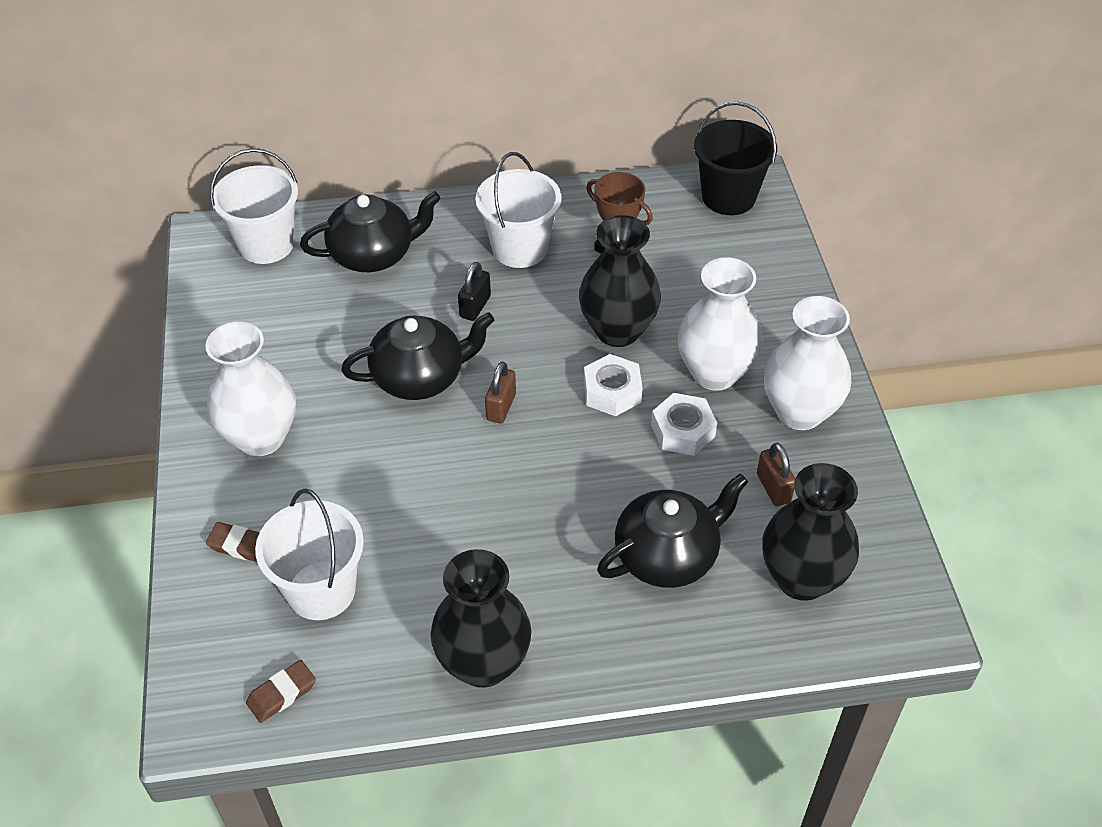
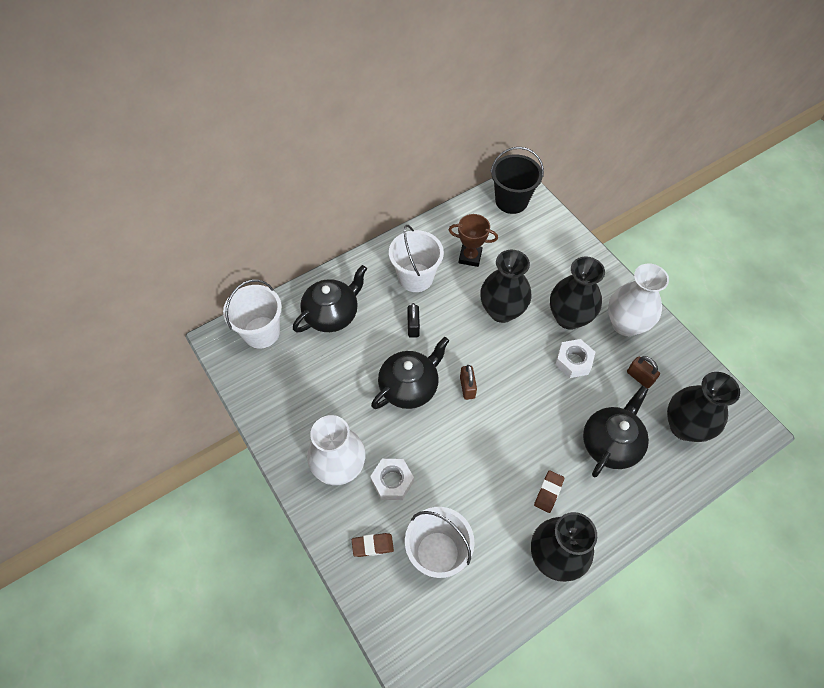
camera: 25 degrees left, 10 degrees up
brown eraser [246,660,316,723] -> brown eraser moved to [534,470,564,513]
white nut [584,354,643,416] -> white nut moved to [370,459,414,500]
white vase [678,257,762,391] -> black vase [550,256,605,330]

